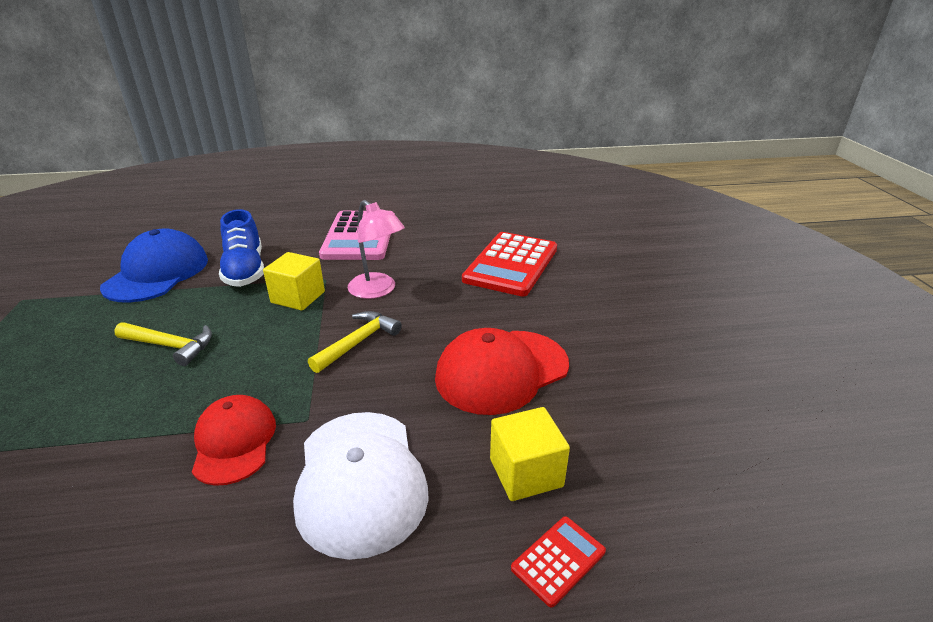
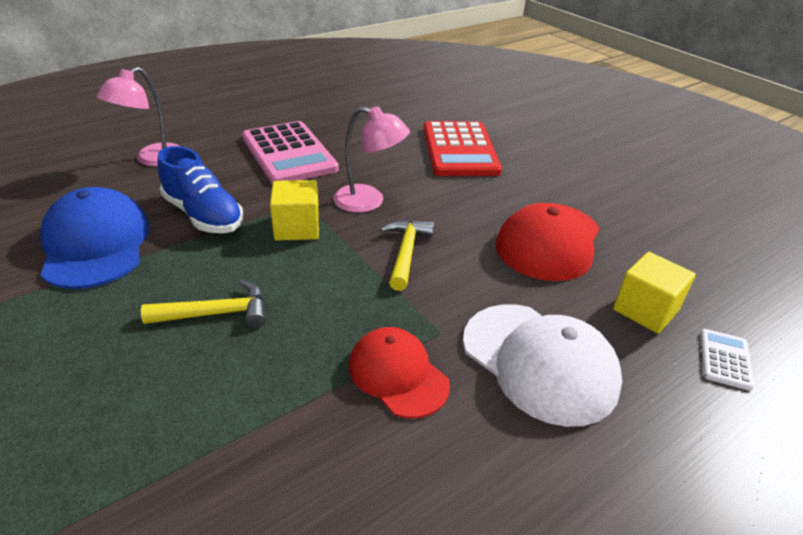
camera: 30 degrees left, 5 degrees up
red calculator [511,516,606,607] -> white calculator [701,329,754,391]
none -> pink lamp [97,67,181,166]

